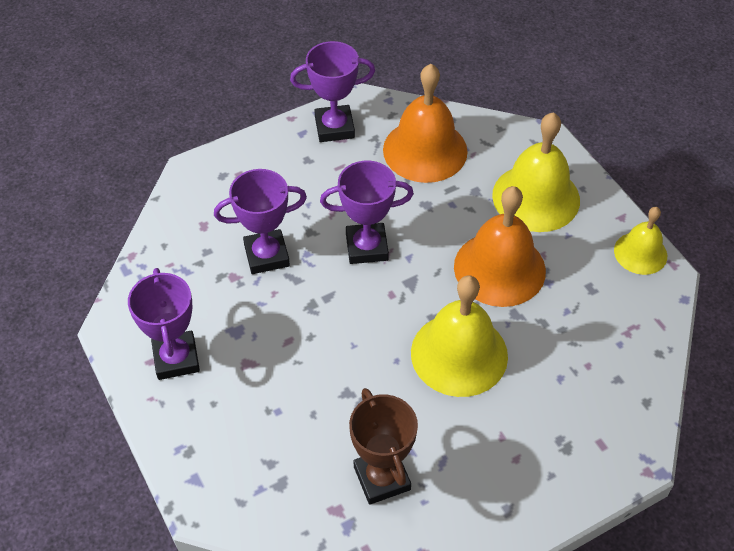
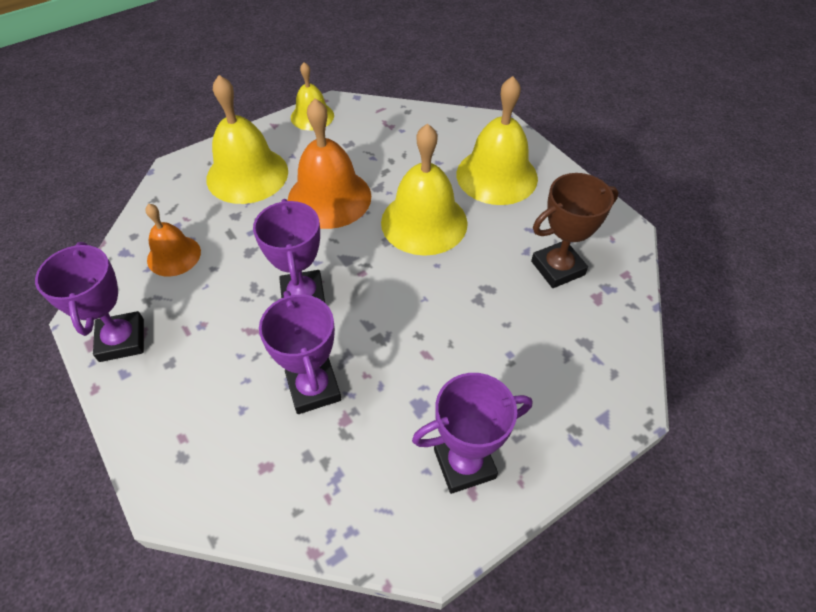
camera: 95 degrees left, 0 degrees up
orange bell [383,64,468,183] -> orange bell [145,204,201,277], size x0.58
none -> yellow bell [457,76,538,205]

